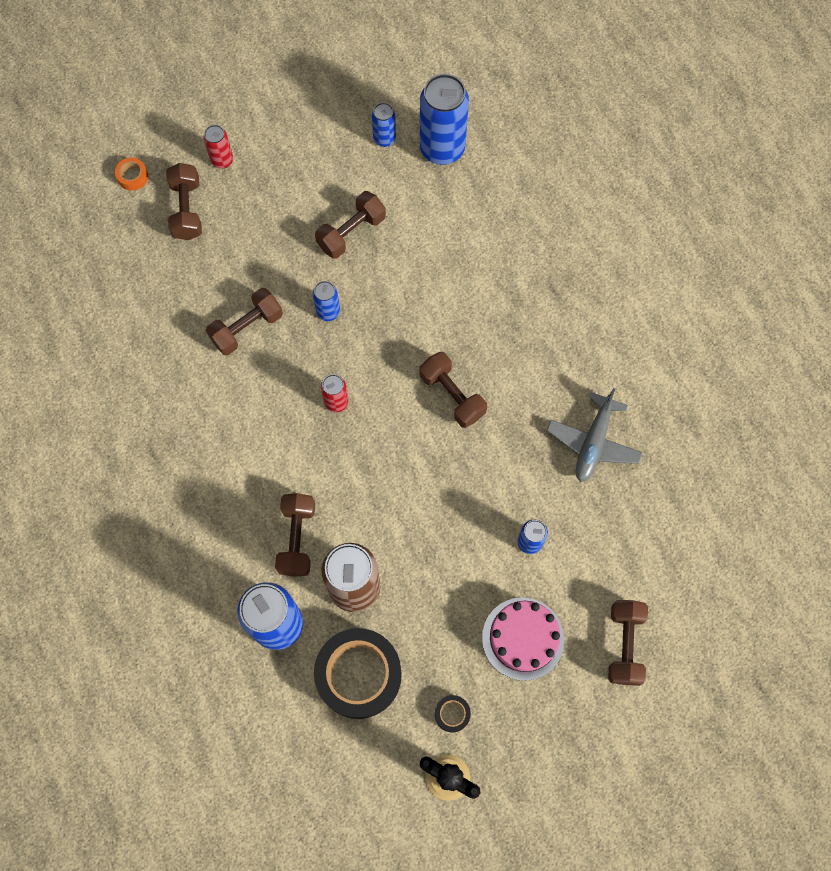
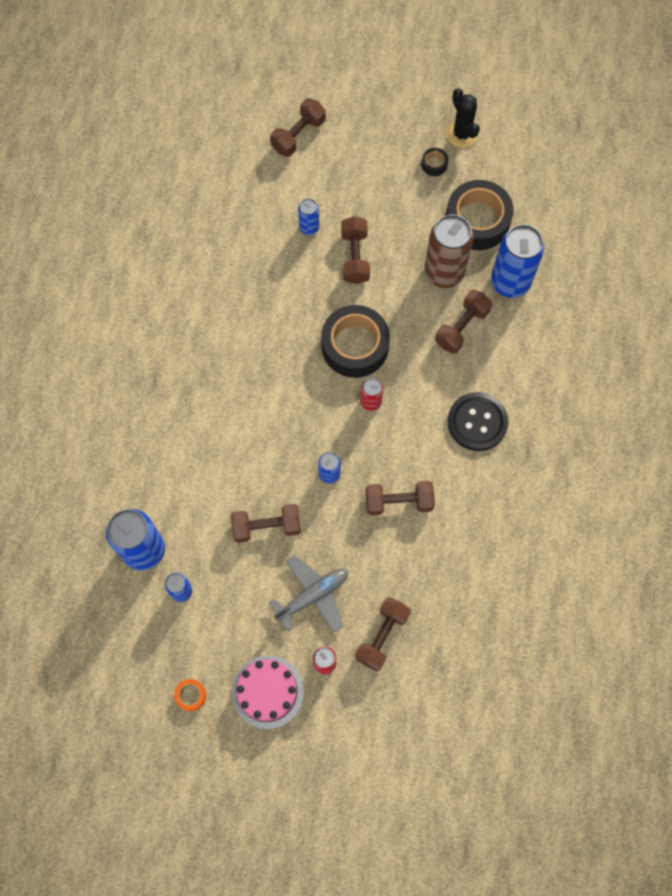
camera: 145 degrees left, 0 degrees up
orange tape [115,158,148,191] -> orange tape moved to [174,679,206,711]
brown dumbbell [420,352,487,428] -> brown dumbbell moved to [341,216,370,284]
pink cake [482,597,564,681] -> pink cake moved to [232,656,304,729]
grey plane [547,388,643,482] -> grey plane moved to [269,555,348,633]
none -> black tape [321,305,390,378]
none -> black button [448,392,508,451]

